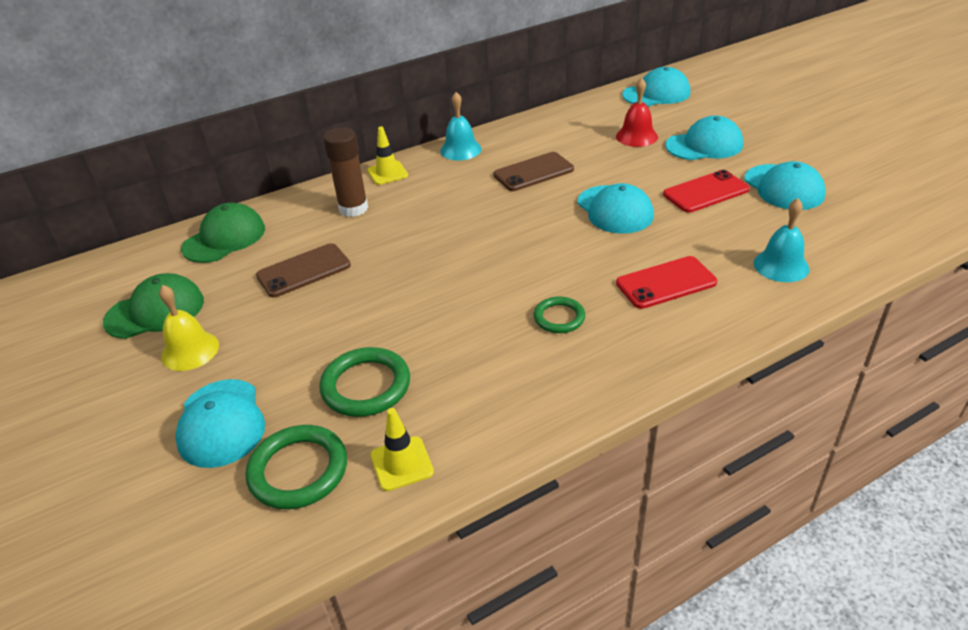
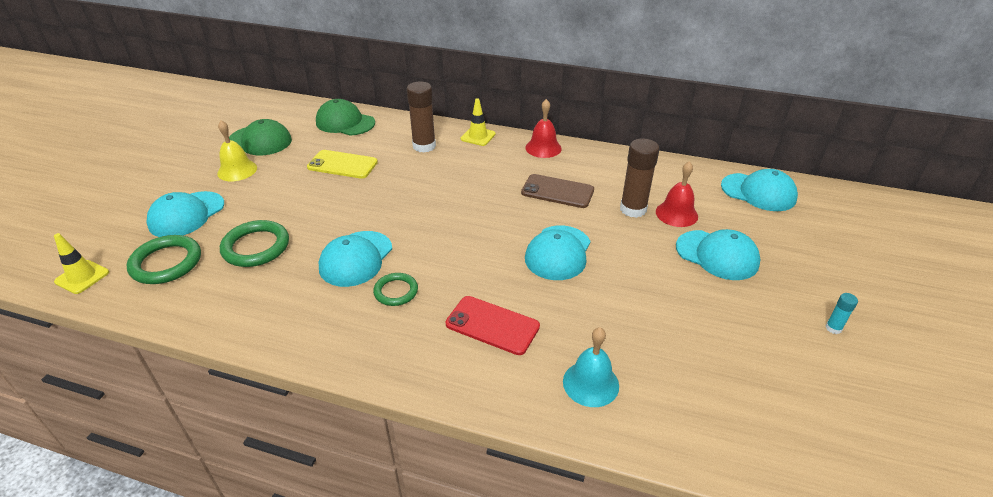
camera: 45 degrees right, 0 degrees up
green cap [181,203,265,263] -> green cap turned 150 degrees counterclockwise [316,99,375,136]
brown phone [256,243,351,298] -> yellow phone [307,150,378,179]
yellow traffic cone [371,408,434,491] -> yellow traffic cone moved to [54,233,109,294]
turquoise bell [440,92,482,161] -> red bell [525,99,562,158]
red phone [663,170,750,213] -> none
turquoise cap [744,161,826,210] -> turquoise cap moved to [319,231,392,287]
none -> brown glue stick [620,139,659,218]
none -> turquoise glue stick [825,293,858,334]

